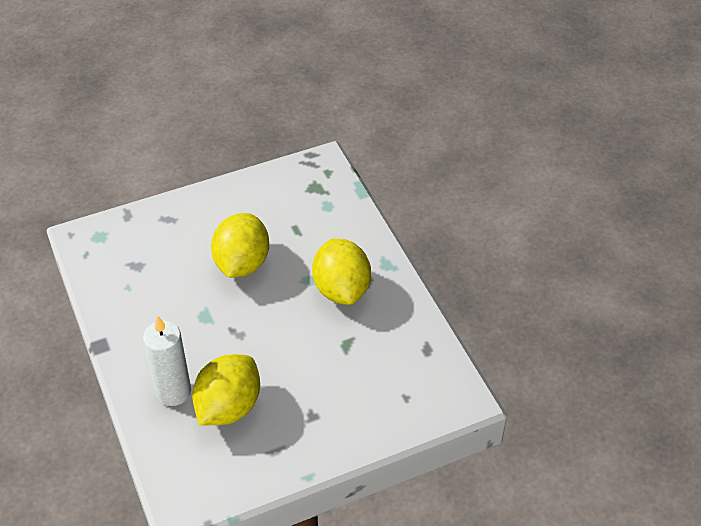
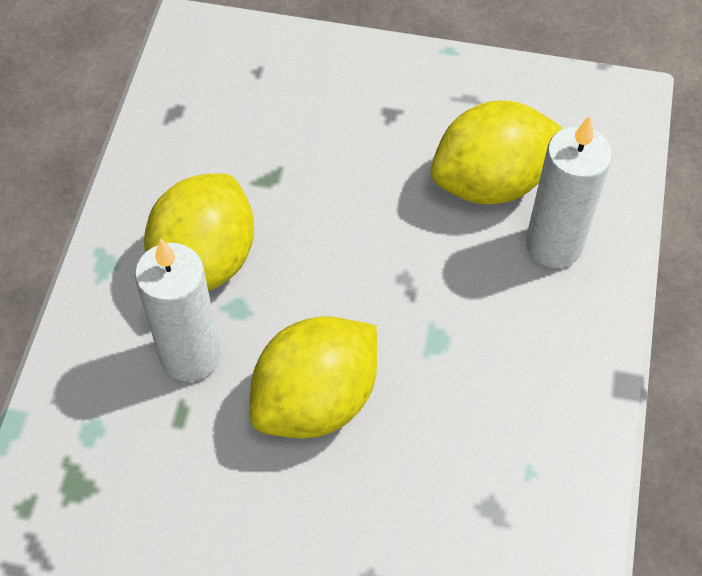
camera: 145 degrees left, 10 degrees up
none -> white candle [135,238,221,382]

